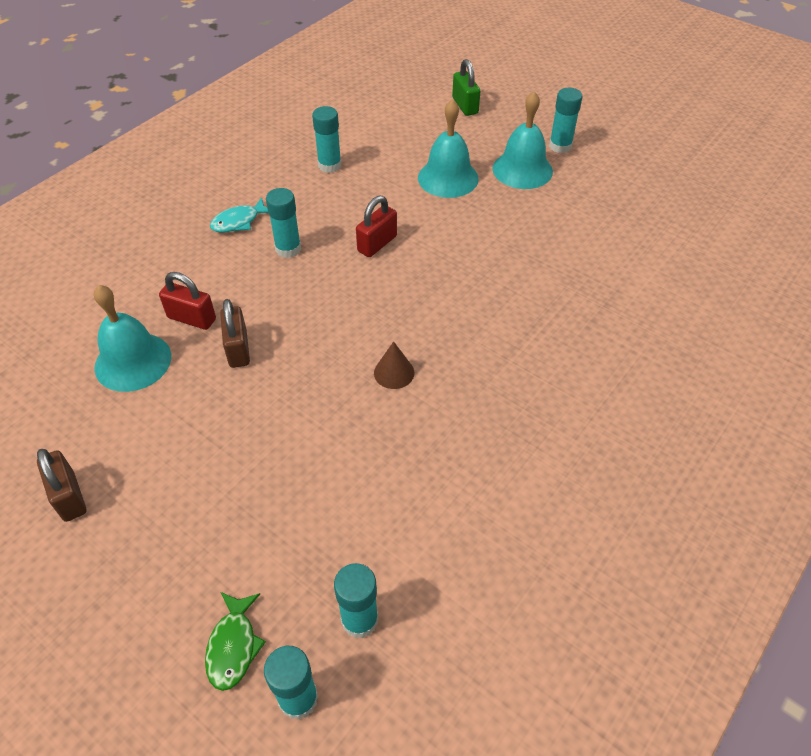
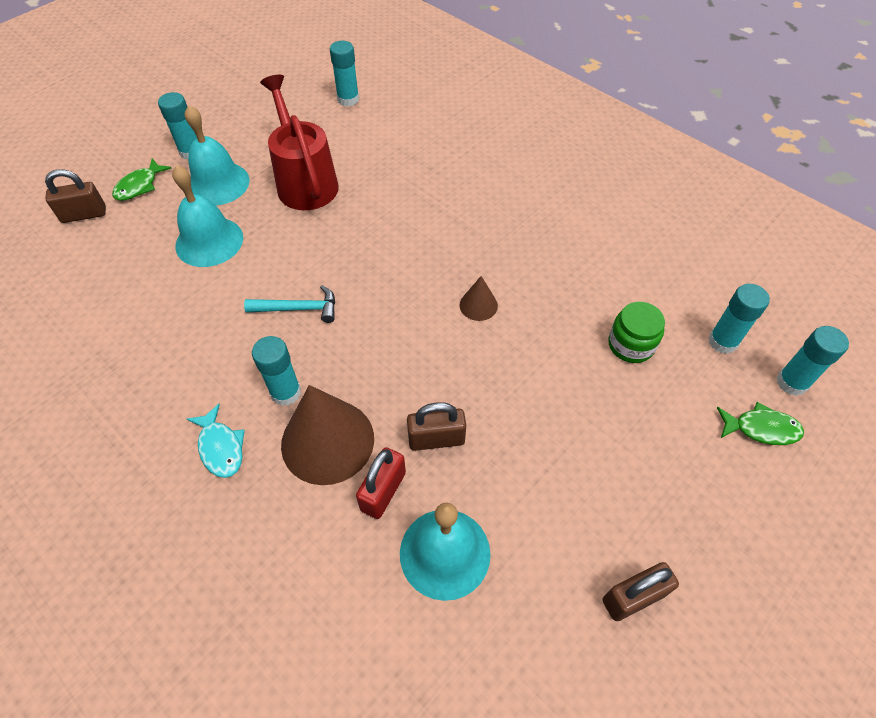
camera: 85 degrees left, 5 degrees up
turquoise glue stick [312,106,341,173] -> turquoise glue stick moved to [330,41,359,106]
red padlock [356,196,397,257] -> turquoise hammer [244,285,335,323]
green padlock [452,59,480,116] -> brown padlock [45,169,106,223]
none -> green fish [112,158,172,201]
none -> red watering can [260,75,339,210]
none -> brown cone [281,385,374,485]
none -> green jar [608,302,665,363]

